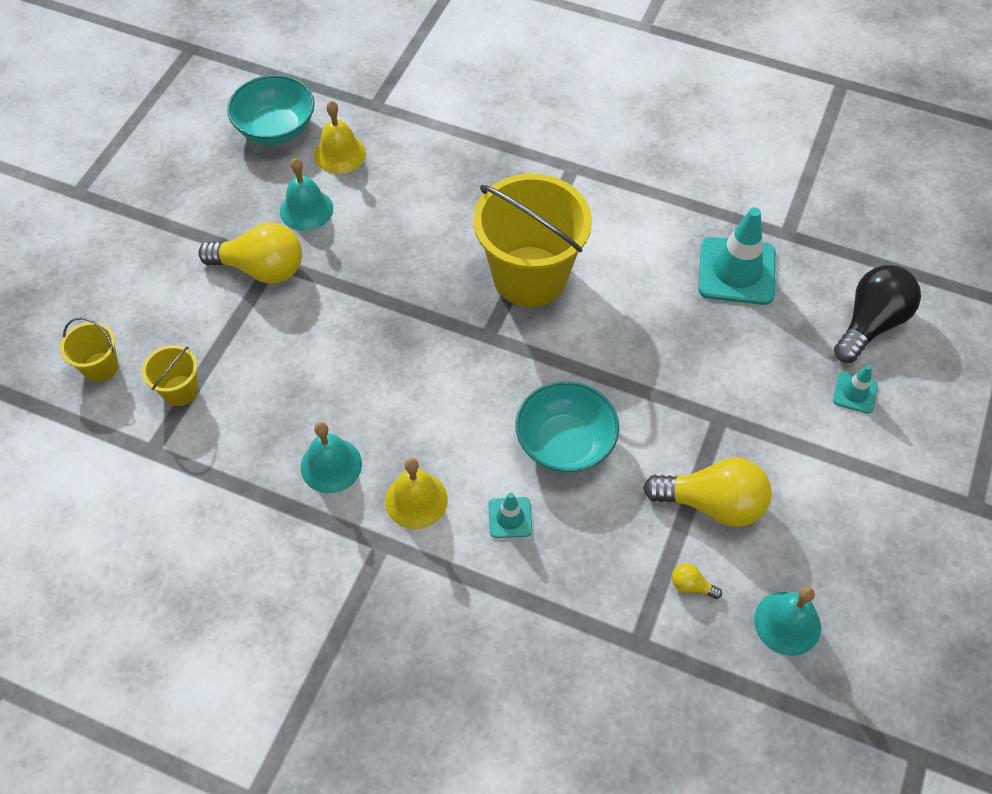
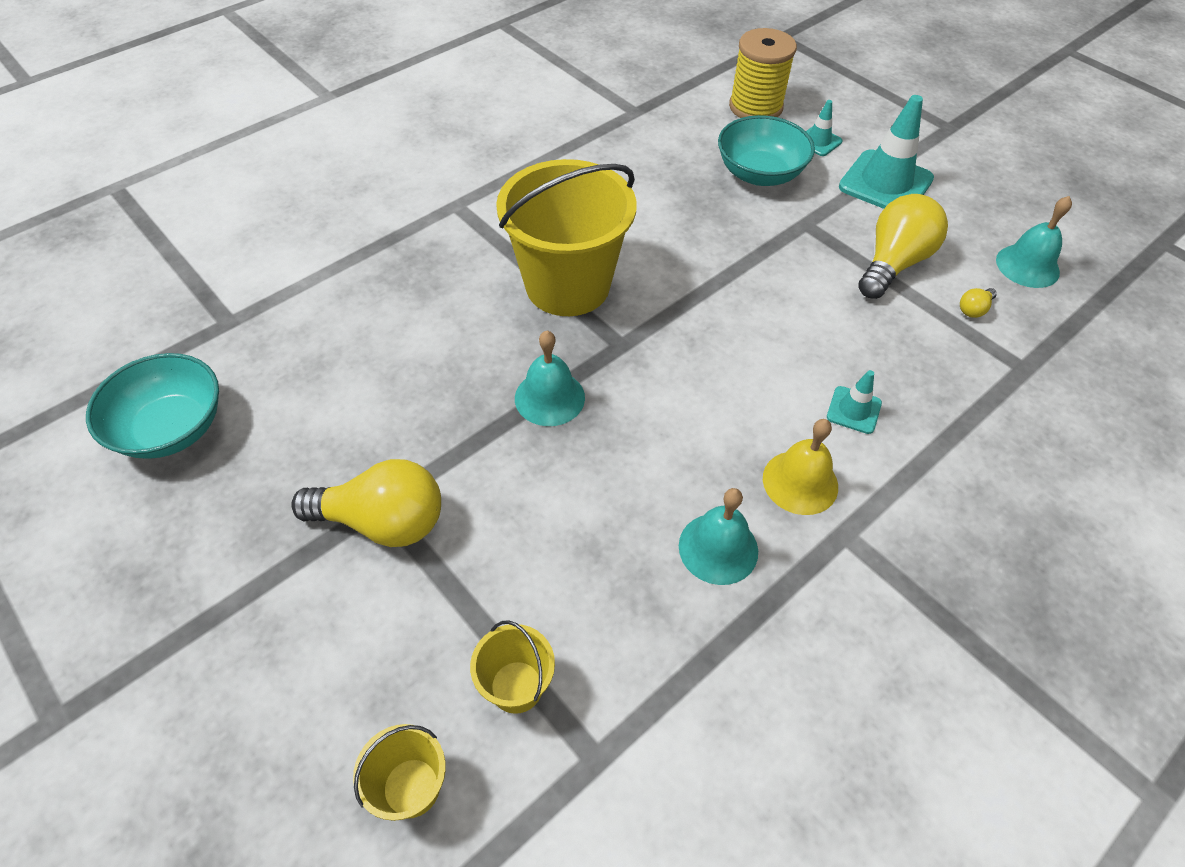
camera: 65 degrees left, 5 degrees down
yellow light bulb [198,222,302,284] -> yellow light bulb turned 60 degrees clockwise [291,459,441,547]
turquoise bell [280,158,333,231] -> turquoise bell moved to [515,331,585,426]
yellow bell [314,101,366,174] -> none
turquoise bowl [515,381,619,473] -> turquoise bowl moved to [718,115,815,186]
turquoise traffic cone [698,207,776,305] -> turquoise traffic cone moved to [839,95,934,209]
black light bulb [834,265,921,363] -> yellow spool [729,28,797,118]

